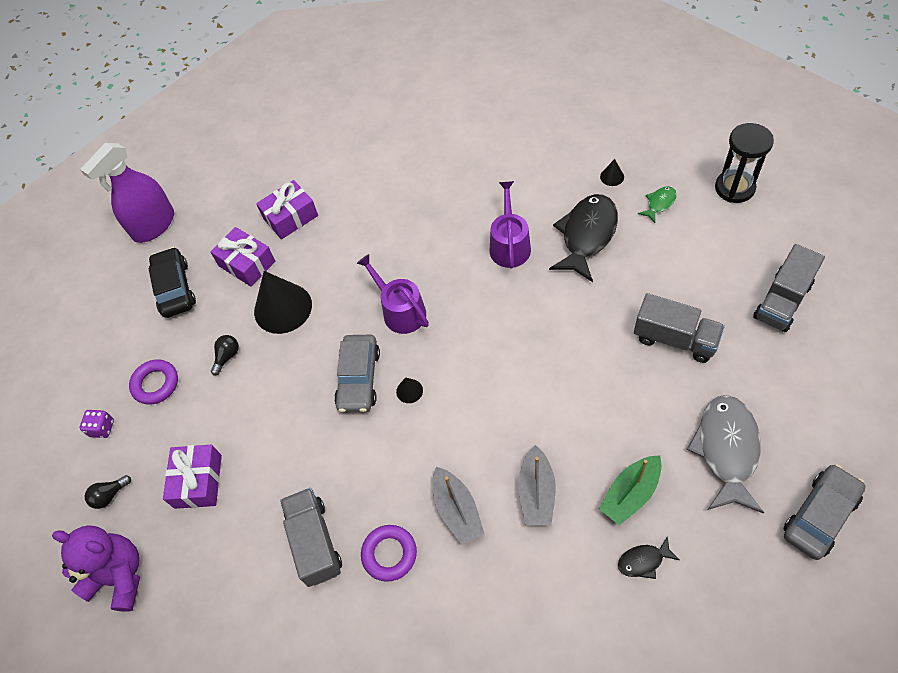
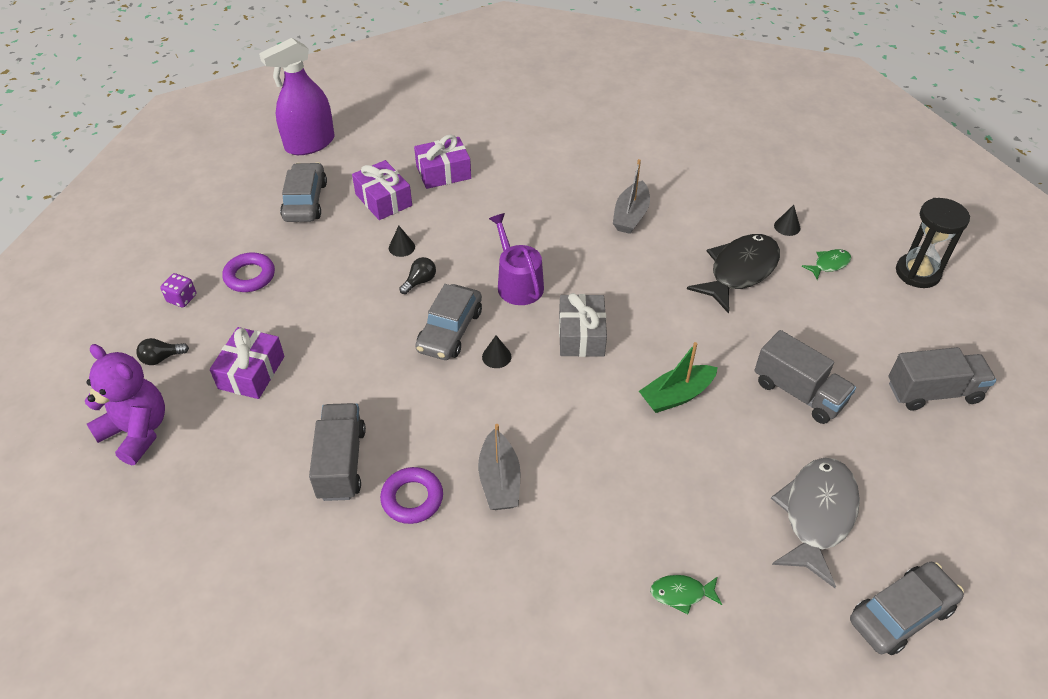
camera: 10 degrees right, 10 degrees down
black car [148,247,196,318] -> grey car [280,162,327,222]
black light bulb [211,335,239,376] -> black light bulb moved to [399,257,436,294]
black cone [254,271,312,334] -> black cone [389,226,415,257], size x0.43
purple watering can [489,181,531,269] -> none
grey boat [518,445,556,526] -> grey boat moved to [613,159,650,234]
green boat [599,455,662,525] -> green boat moved to [639,342,718,413]
black fish [618,536,679,579] -> green fish [650,575,722,614]
grey truck [753,244,825,332] -> grey truck turned 150 degrees counterclockwise [888,347,996,411]
none -> grey gift [559,293,607,357]

